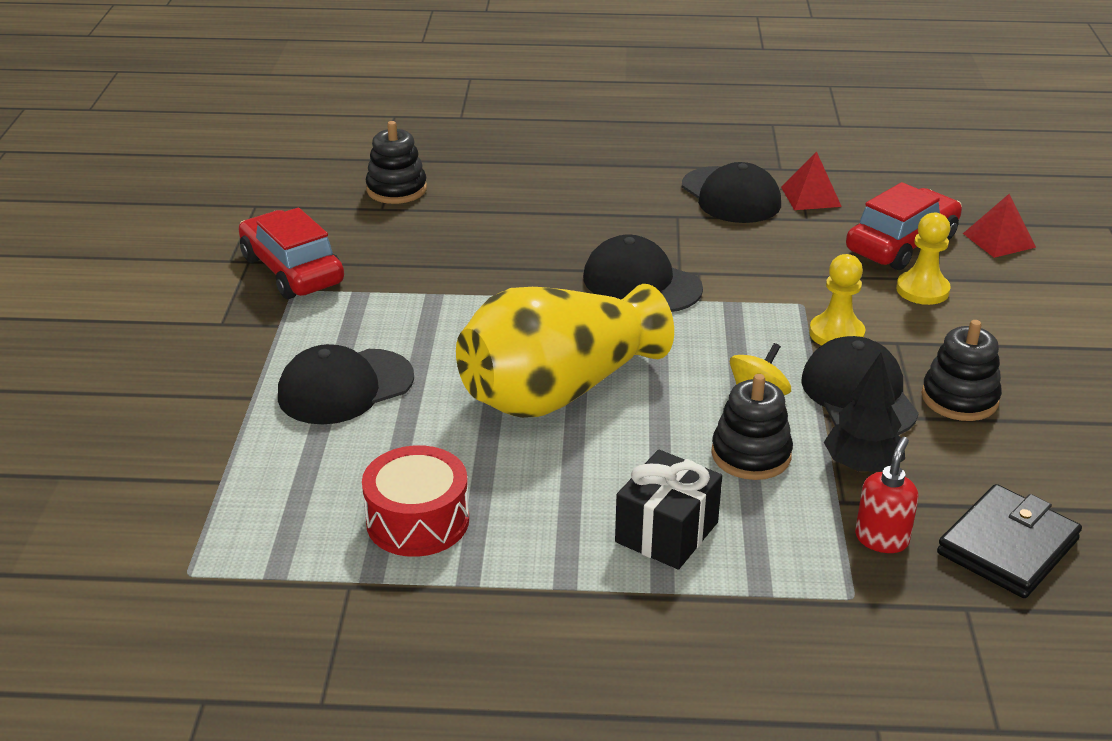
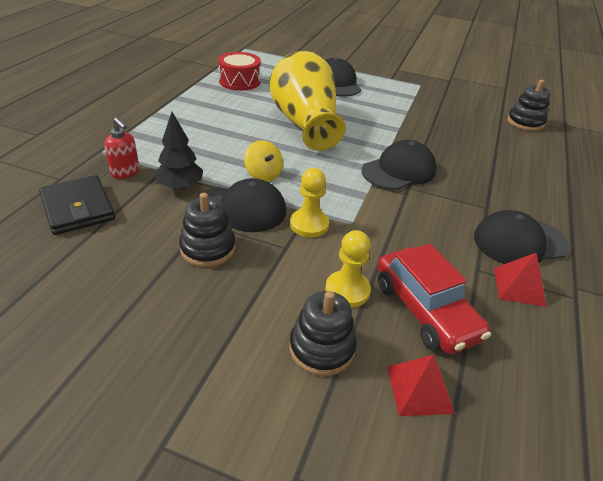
camera: 105 degrees right, 5 degrees up
red car [239,208,344,299] -> none
black gift [615,449,722,569] -> none
black stacking toy [711,374,793,480] -> black stacking toy moved to [289,291,357,376]

